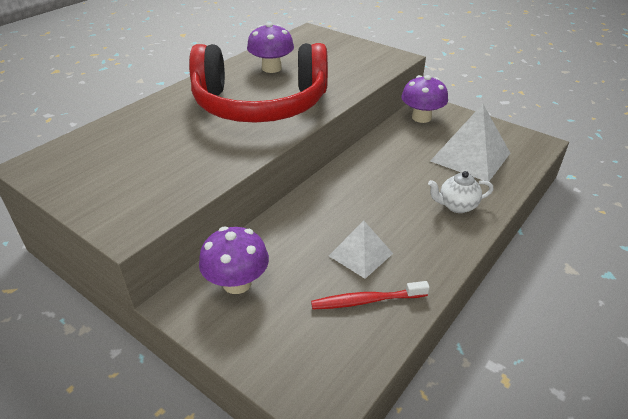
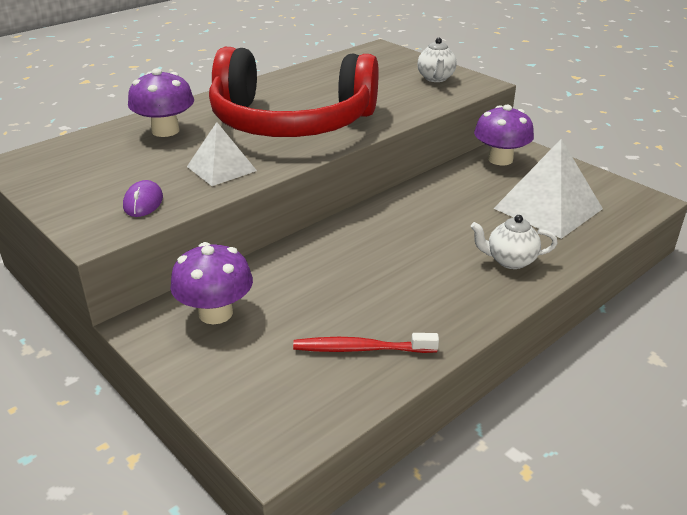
camera: 10 degrees right, 5 degrees down
purple mushroom [247,22,294,73] -> purple mushroom moved to [128,68,194,137]
white pyramid [329,221,393,279] -> white pyramid moved to [187,122,257,186]
none -> purple mouse [123,180,163,217]
none -> white teapot [417,38,457,82]

